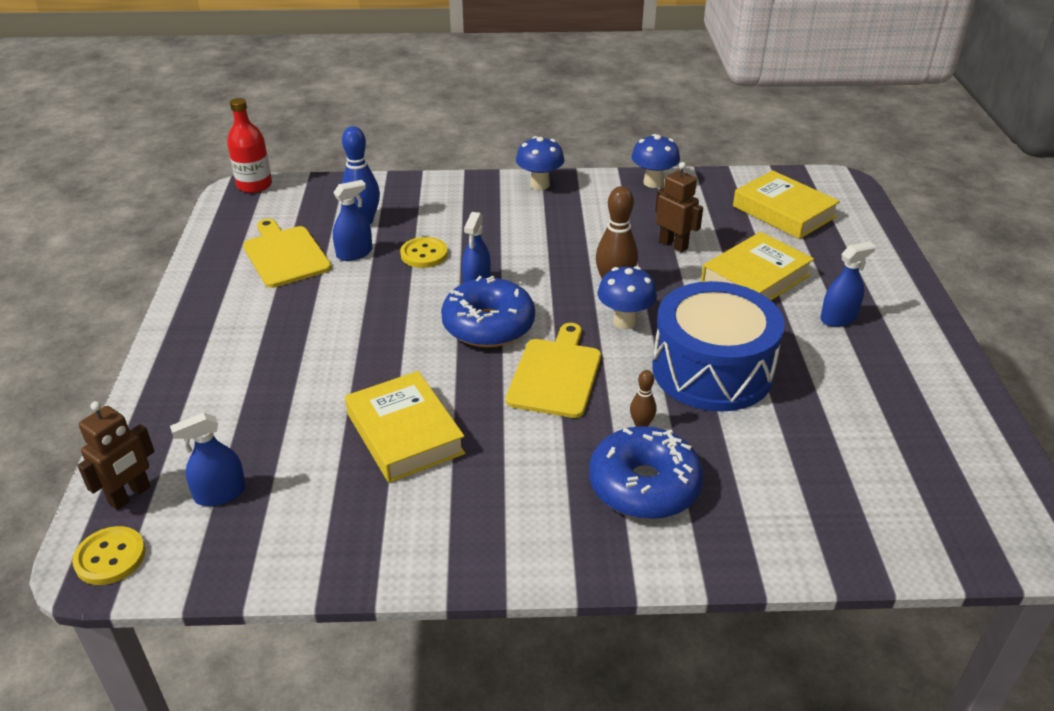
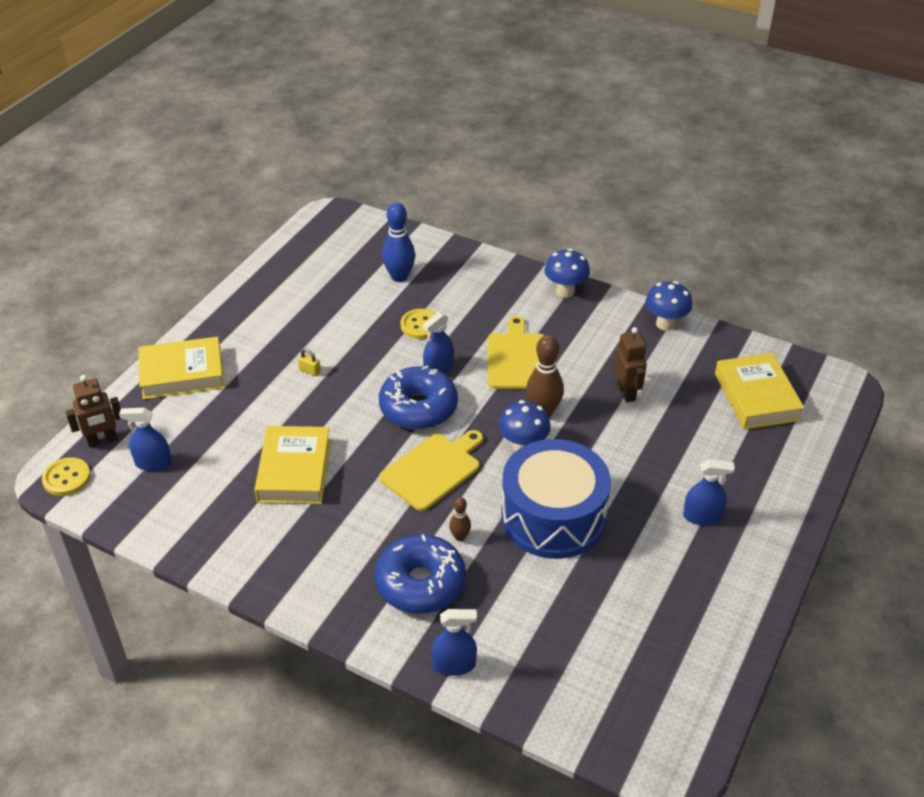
camera: 30 degrees right, 5 degrees up
red bottle [227,98,272,193] -> none
yellow cutting board [243,219,332,288] -> yellow cutting board moved to [488,316,544,389]
blue spray bottle [333,180,372,261] -> blue spray bottle moved to [431,609,477,676]
yellow book [701,232,814,300] -> yellow book moved to [139,336,224,399]
none -> yellow padlock [298,349,321,376]

